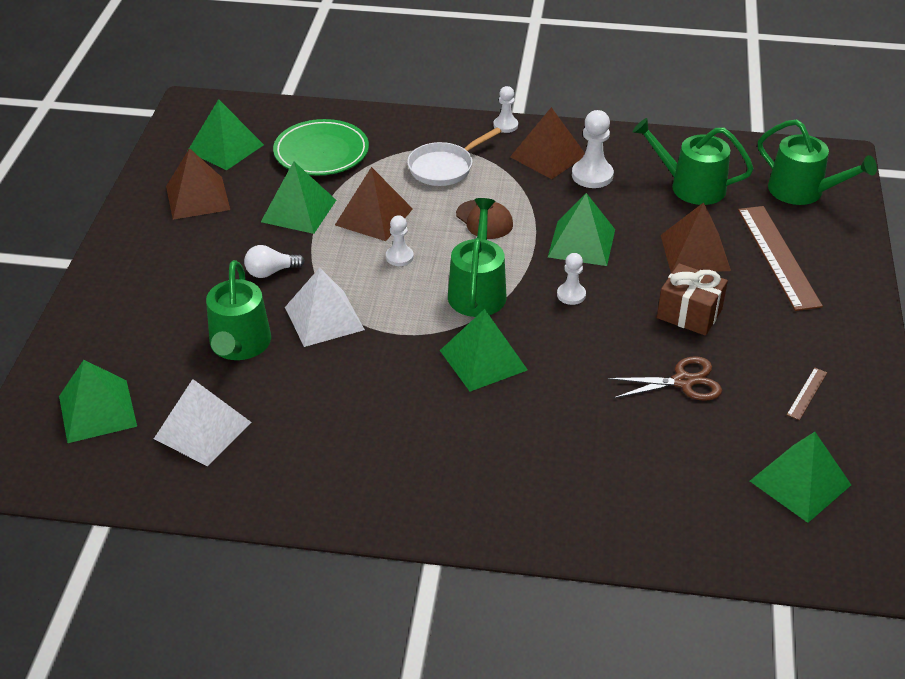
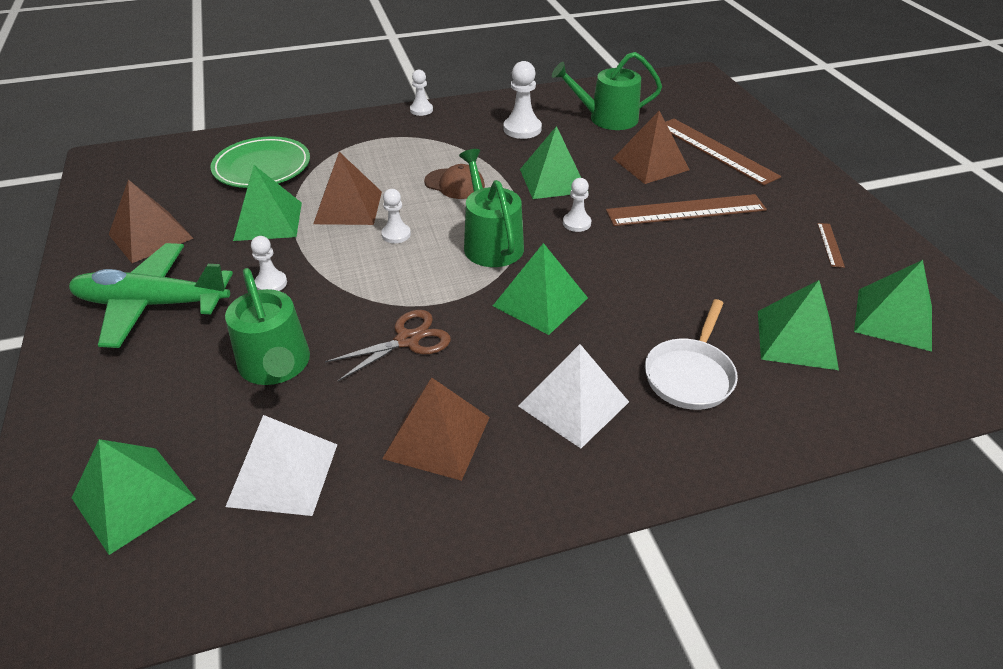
camera: 25 degrees left, 0 degrees up
green pyramid [188,99,264,171] -> green pyramid moved to [758,280,839,370]
white light bulb [244,245,305,278] -> white pawn [251,236,287,291]
white pyramid [285,268,365,347] -> white pyramid moved to [519,344,629,448]
white pan [407,128,502,186] -> white pan moved to [645,299,738,410]
brown pyramid [510,107,585,179] -> brown pyramid moved to [382,378,490,481]
brown scissors [607,356,722,401] -> brown scissors moved to [325,310,451,381]
brown gift [657,263,728,336] -> brown ruler [606,194,767,226]
green watering can [758,119,877,205] -> none
none -> green plane [69,243,233,348]

